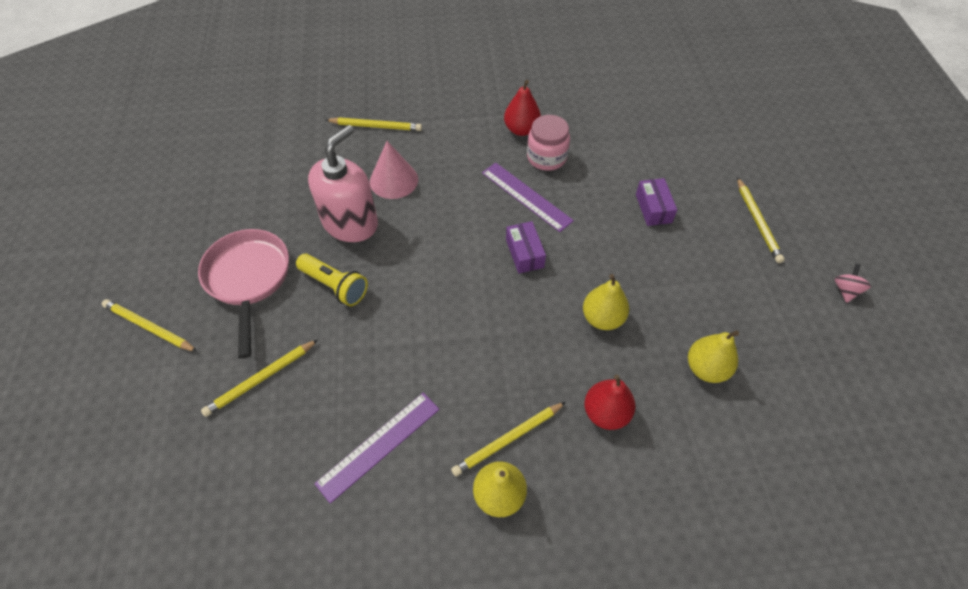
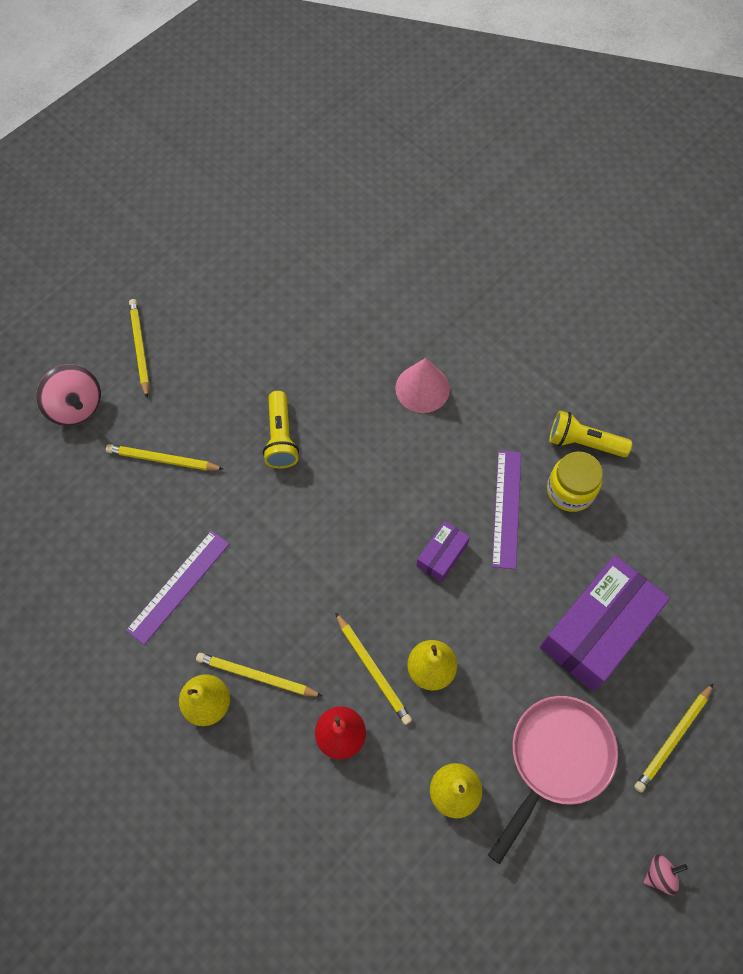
camera: 50 degrees right, 10 degrees up
pink pan [198,229,289,359] -> pink pan moved to [488,696,618,864]
pink soap dispenser [308,125,378,242] -> none
purple ruler [314,393,439,503] -> purple ruler turned 60 degrees counterclockwise [126,530,230,645]
yellow pencil [326,117,422,131] -> yellow pencil moved to [335,612,412,725]
red pear [504,80,541,136] -> yellow flashlight [549,411,632,457]
pink jar [527,115,570,171] -> yellow jar [547,451,603,512]
purple box [636,178,677,226] -> purple box [540,555,670,691], size x2.12
none -> pink spinning top [36,364,101,426]

